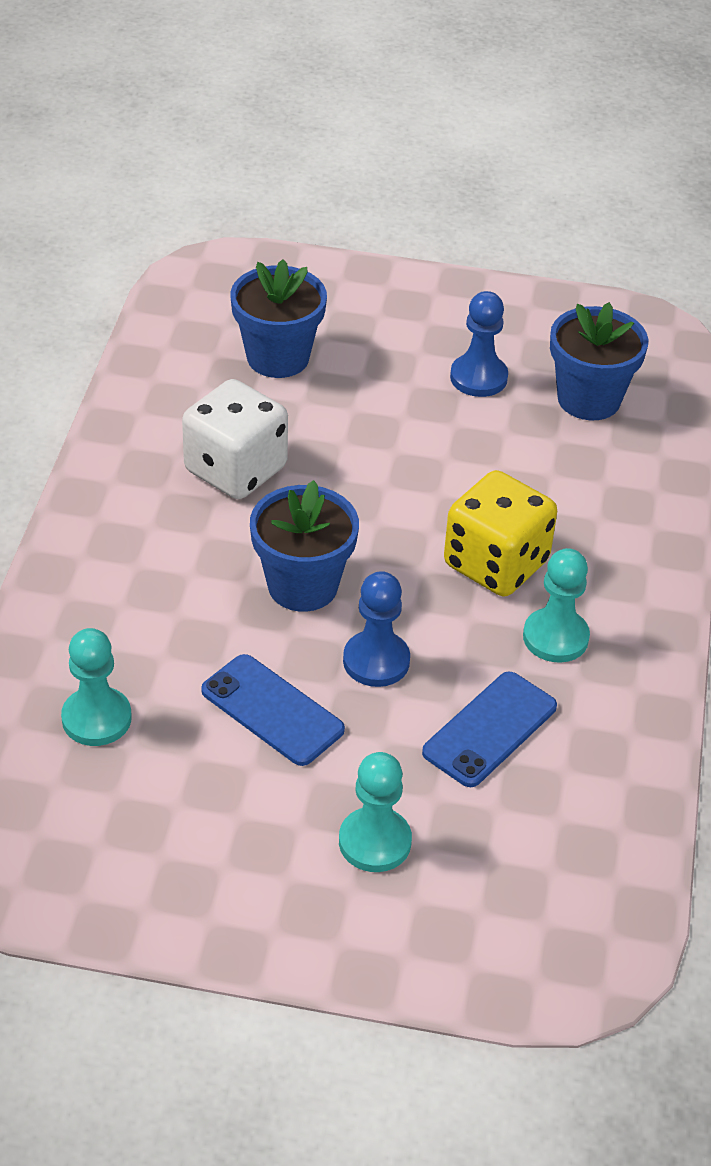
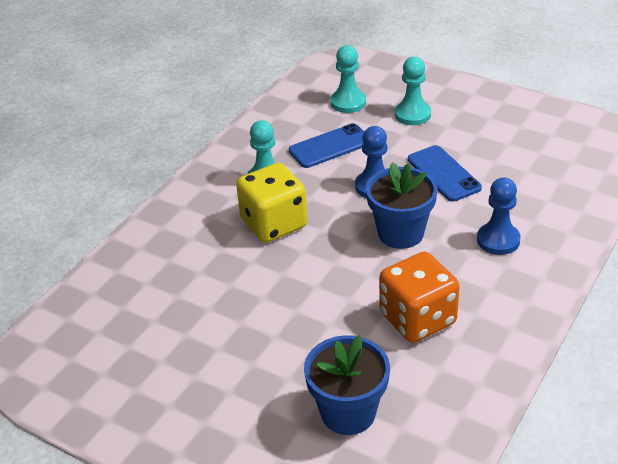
camera: 155 degrees left, 5 degrees down
turquoise pawn [61,628,132,746] -> turquoise pawn moved to [330,45,366,113]
white dice [182,379,288,499] -> orange dice [379,252,460,343]
blue pawn [450,291,508,397] -> blue pawn moved to [477,177,521,255]
blue flower pot [550,302,649,420] -> none

